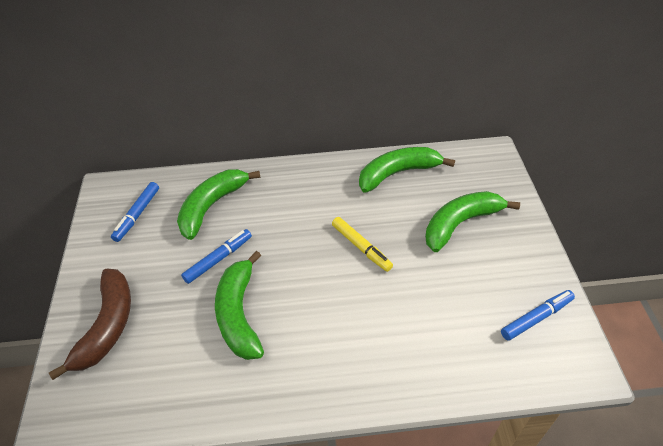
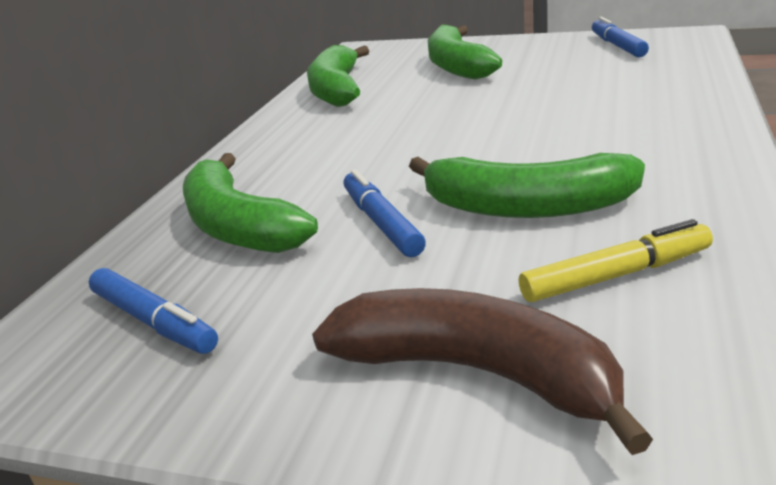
camera: 65 degrees left, 20 degrees down
yellow marker [332,217,393,272] -> yellow marker moved to [518,219,713,302]

